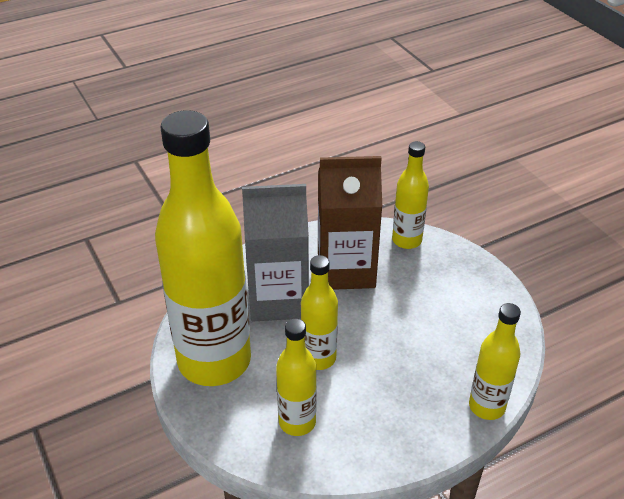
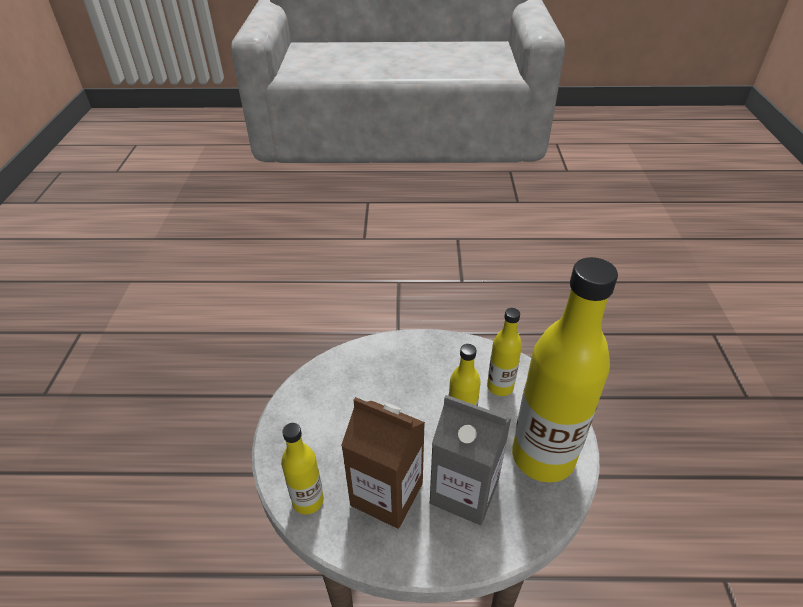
camera: 150 degrees left, 0 degrees up
yellow bottle [469,303,521,420] -> none

